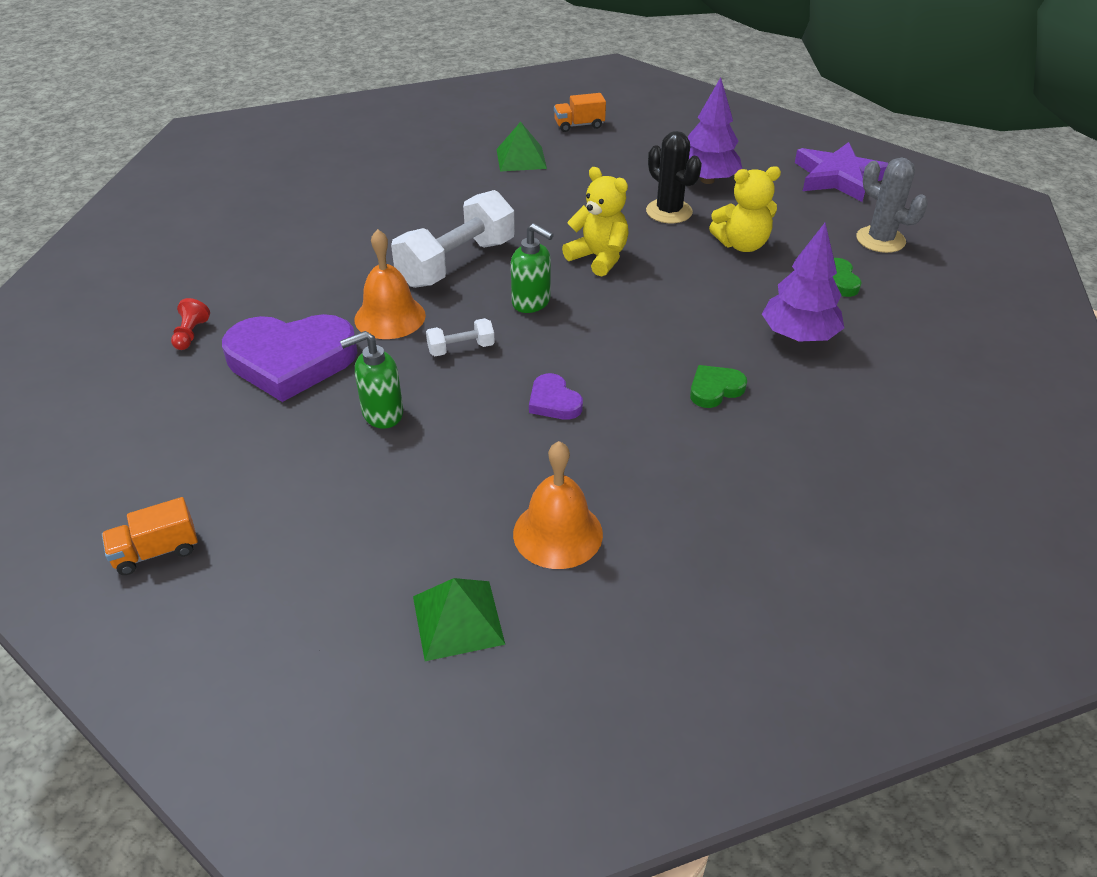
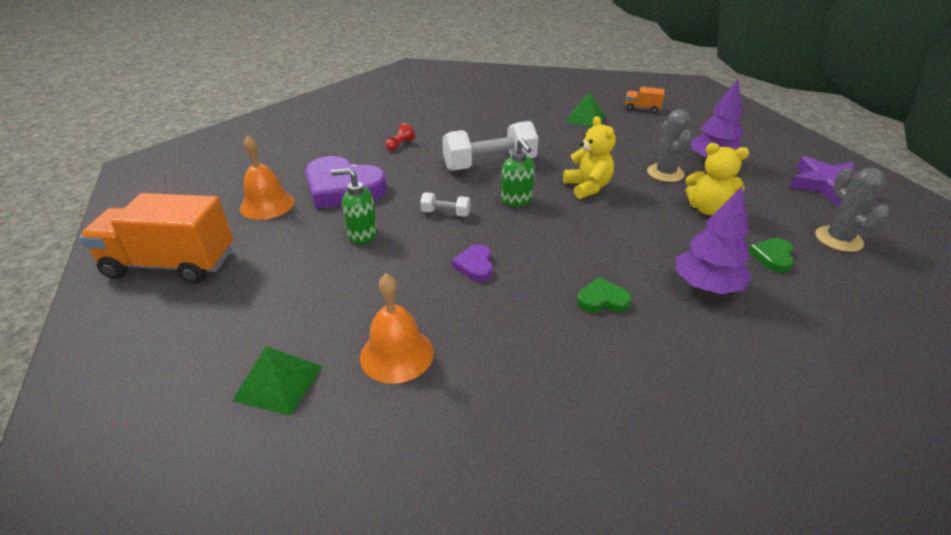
camera: 30 degrees right, 5 degrees down
orange truck [102,497,198,575] -> orange truck [79,193,233,284], size x2.19
red pawn [171,298,210,350] -> red pawn moved to [385,123,415,151]
orange bell [354,229,426,339] -> orange bell moved to [240,135,294,220]
black cactus [646,131,702,223] -> grey cactus [647,109,692,182]

